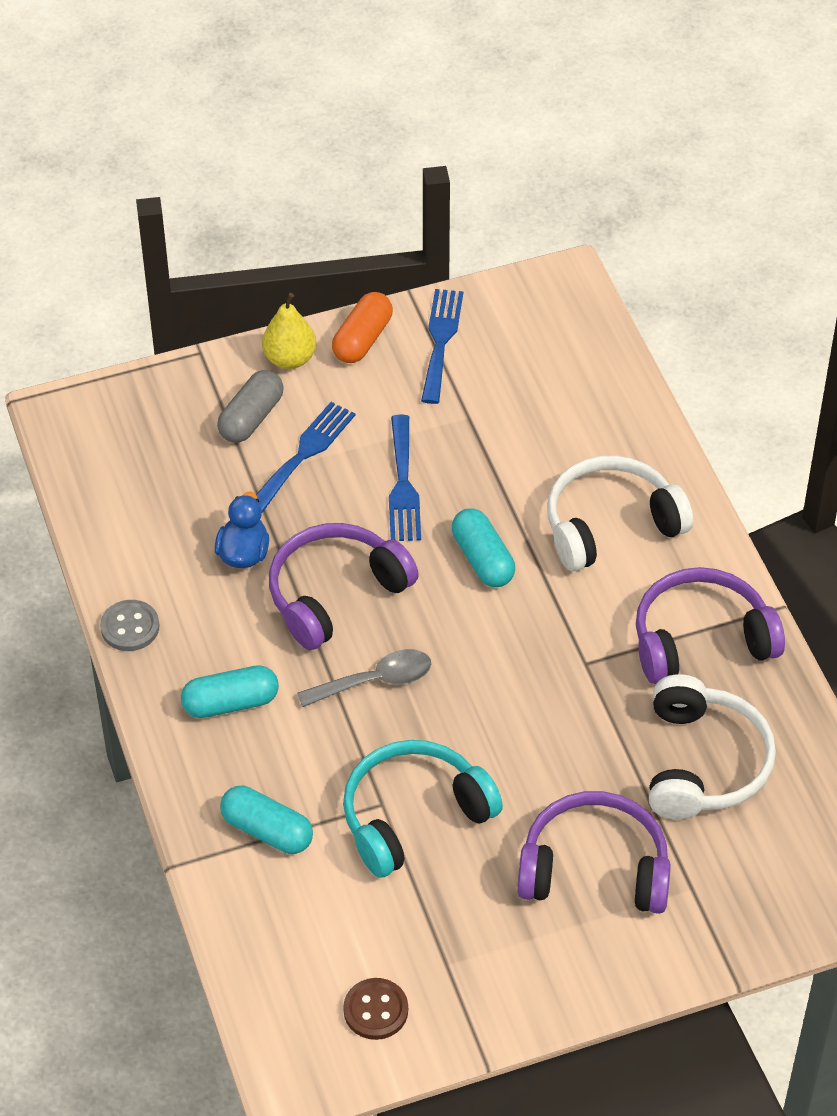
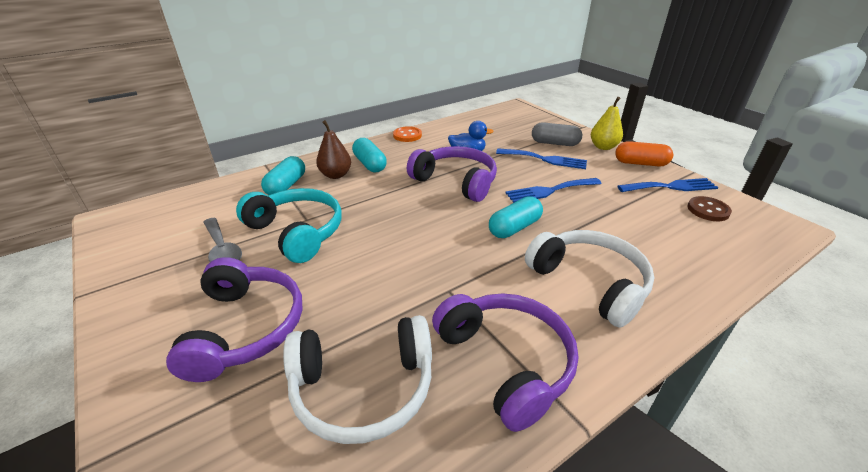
camera: 75 degrees right, 15 degrees down
grey button [100,600,159,651] -> orange button [393,126,422,142]
grey spoon [297,649,431,707] -> grey spoon moved to [203,218,242,262]
brown button [343,978,408,1040] -> brown button moved to [687,196,732,221]
none -> brown pear [316,120,351,179]

